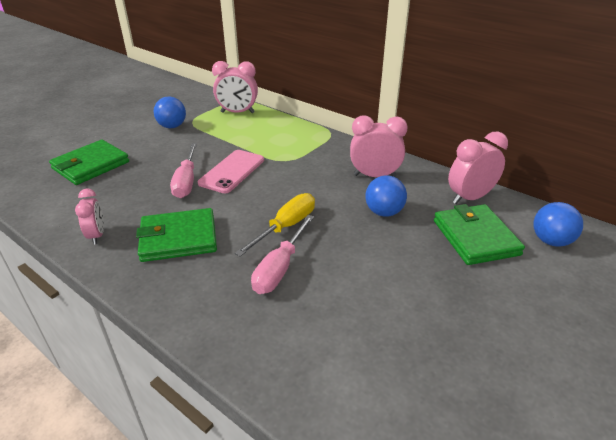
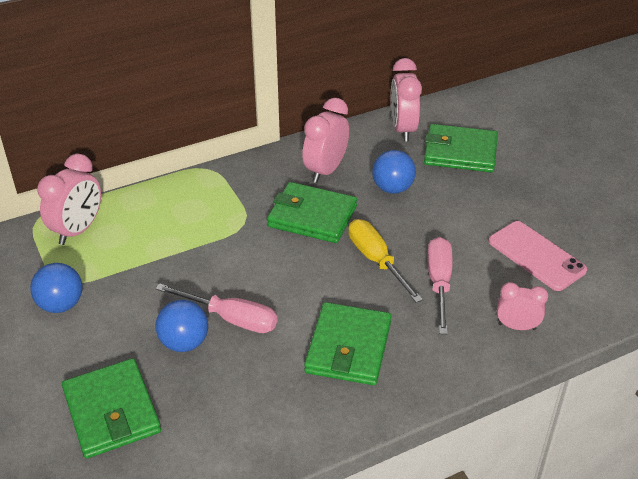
camera: 65 degrees left, 5 degrees up
pink clock [75,189,104,245] -> pink clock moved to [497,282,548,330]
pink phone [198,150,264,193] -> pink phone moved to [488,221,587,291]
pink screwdriver [251,215,314,294] -> pink screwdriver turned 135 degrees counterclockwise [427,237,452,334]
blue ball [533,202,583,247] -> blue ball moved to [155,300,208,352]
none -> green wallet [267,182,357,243]

